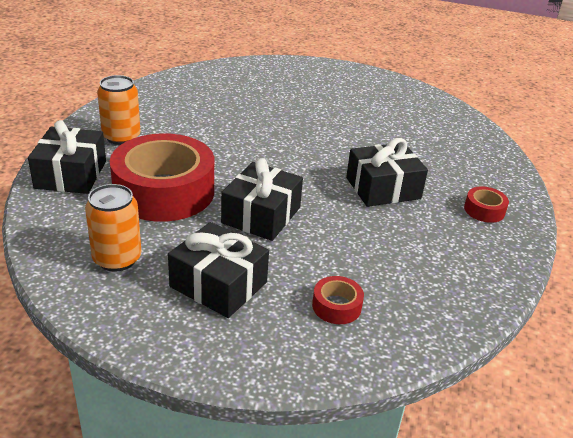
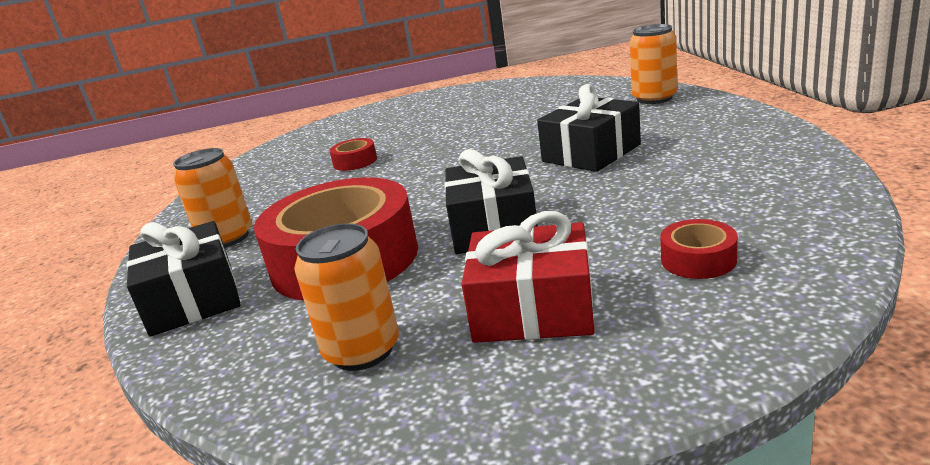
camera: 20 degrees left, 10 degrees down
black gift [168,222,269,318] -> red gift [462,211,595,343]
red tape [464,186,509,223] -> red tape moved to [329,138,377,171]
none -> orange can [629,24,677,104]

